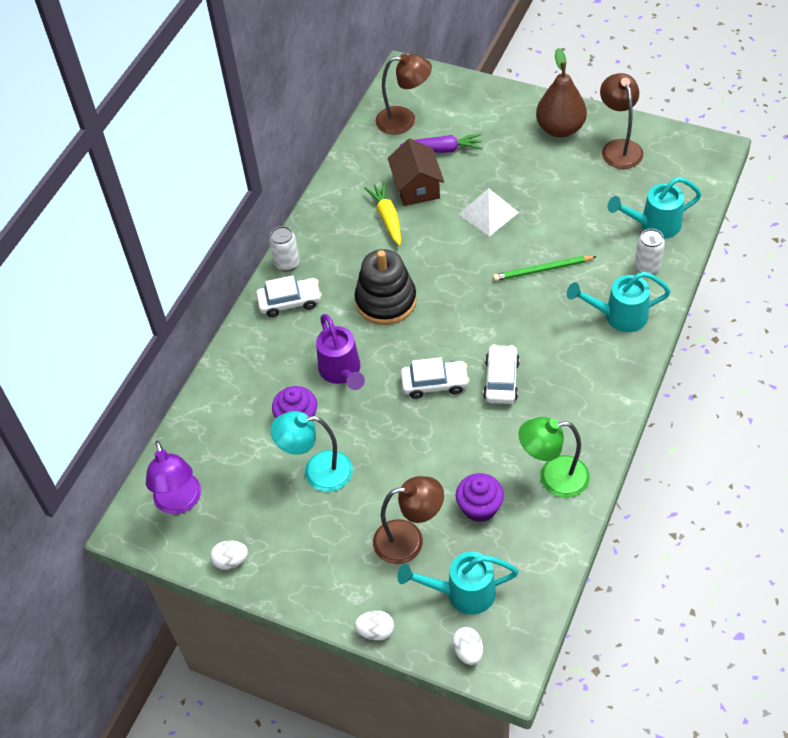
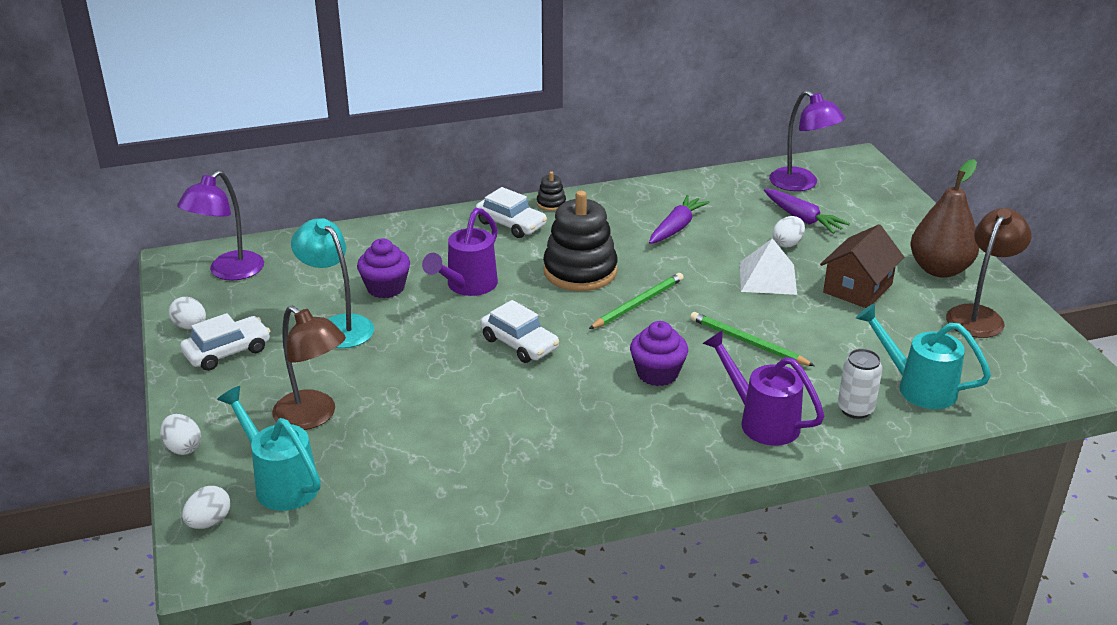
camera: 45 degrees right, 20 degrees down
white can [269,226,299,271] -> black stacking toy [537,171,566,211]
yellow carrot [364,182,401,246] -> purple carrot [649,195,710,244]
brown lamp [376,53,432,135] -> purple lamp [769,90,845,191]
brown house [388,139,444,206] -> brown house moved to [820,224,904,308]
purple cupcake [456,473,504,522] -> purple cupcake moved to [630,321,688,386]
white car [483,344,520,404] -> white car moved to [180,313,270,371]
green lamp [519,417,590,498] -> none
turquoise watering can [567,272,671,332] -> purple watering can [702,330,824,446]
none -> green pencil [589,273,684,329]
none -> white egg [773,216,805,247]

